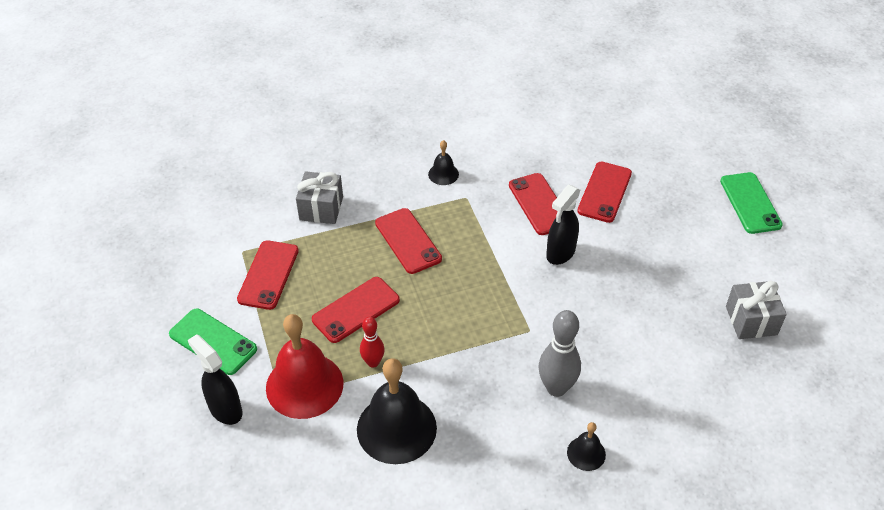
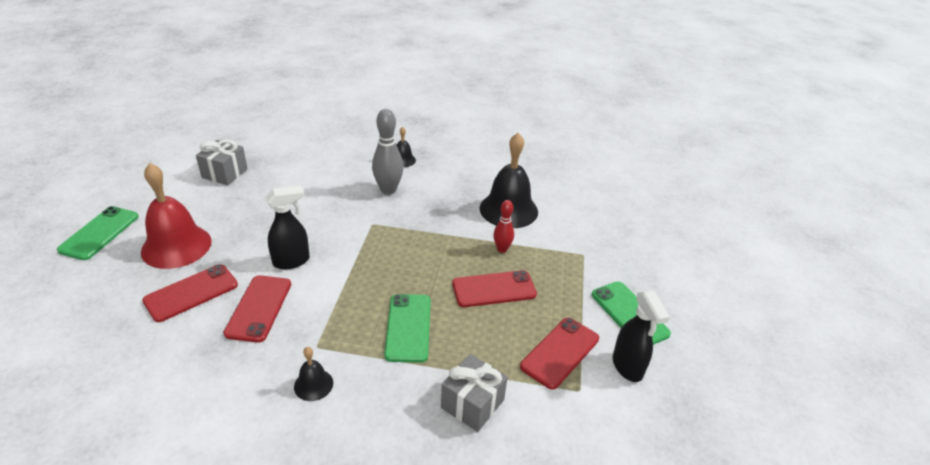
camera: 155 degrees left, 10 degrees down
black spray bottle [188,334,243,425] -> black spray bottle moved to [613,291,670,382]
red bell [266,314,343,419] -> red bell moved to [141,163,212,269]
red phone [375,208,442,274] -> green phone [384,294,431,363]

